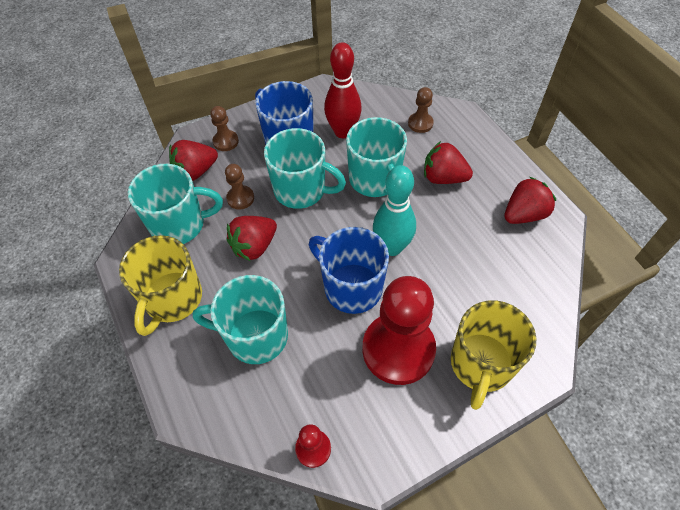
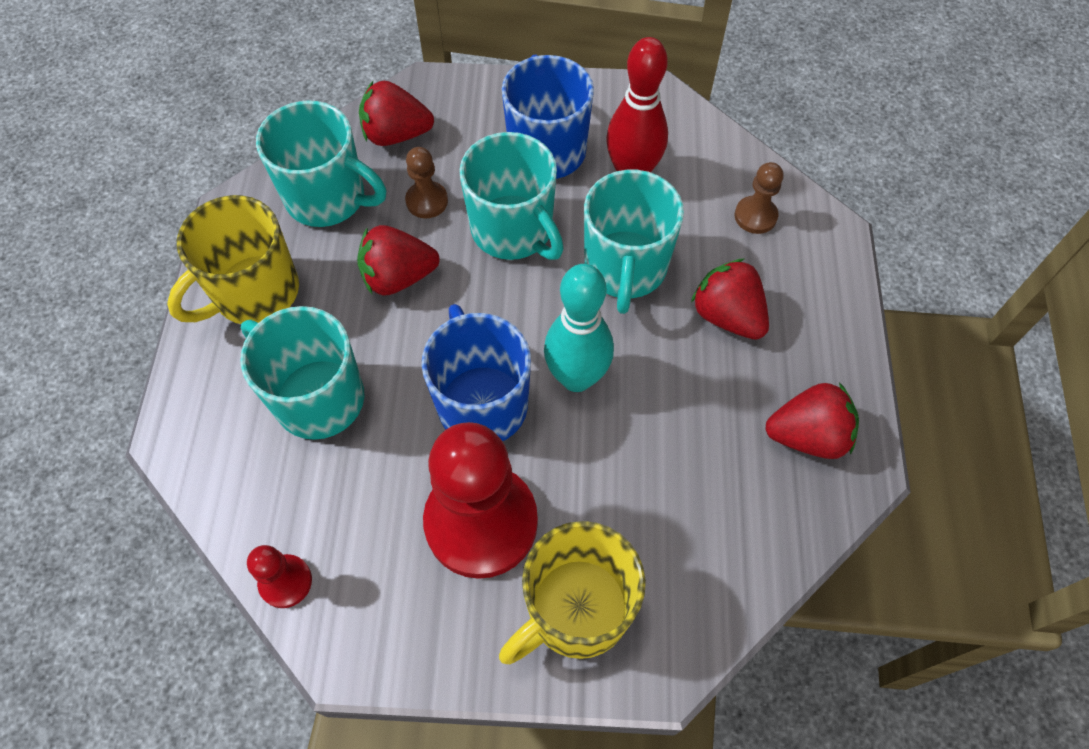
camera: 30 degrees right, 5 degrees up
brown pawn [210,106,239,151] -> none

